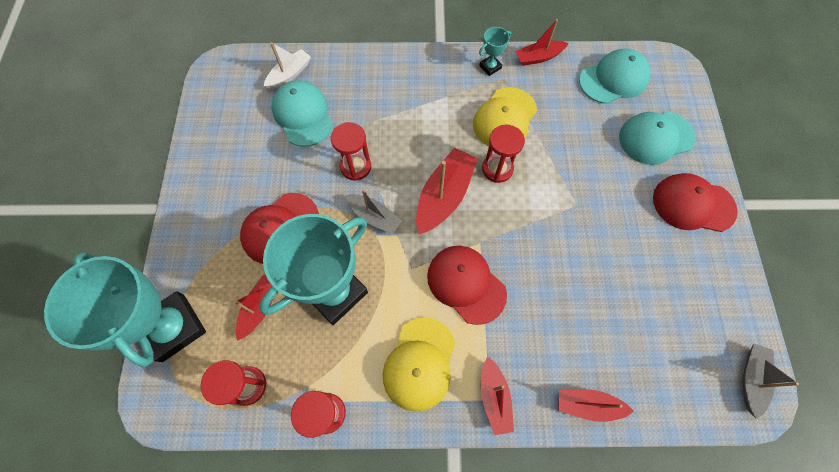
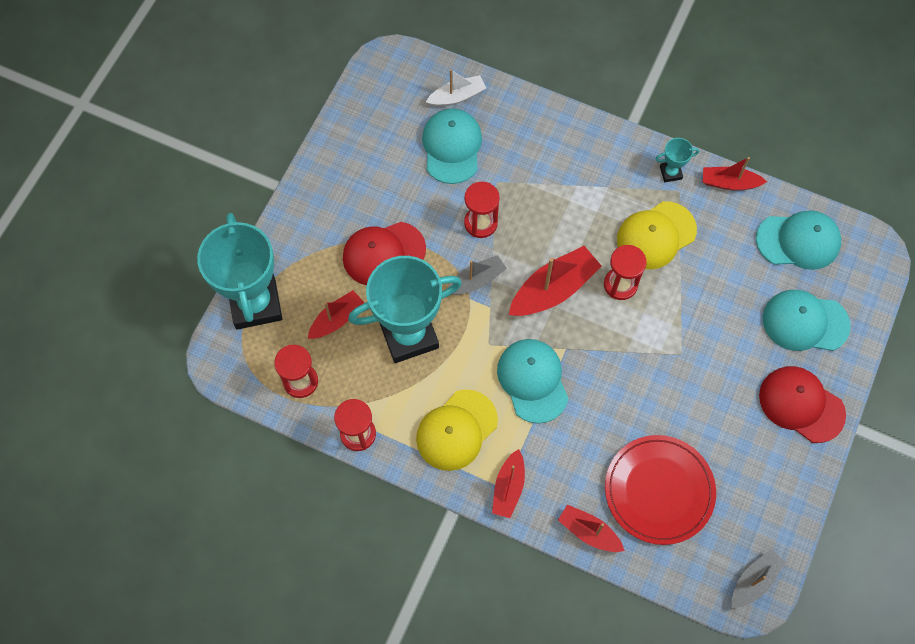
camera: 25 degrees right, 0 degrees up
grey boat [346,189,402,234] -> grey boat turned 90 degrees counterclockwise [448,255,507,295]
red cap [427,246,507,325] -> turquoise cap [497,339,569,424]
none -> red plate [605,435,716,545]

